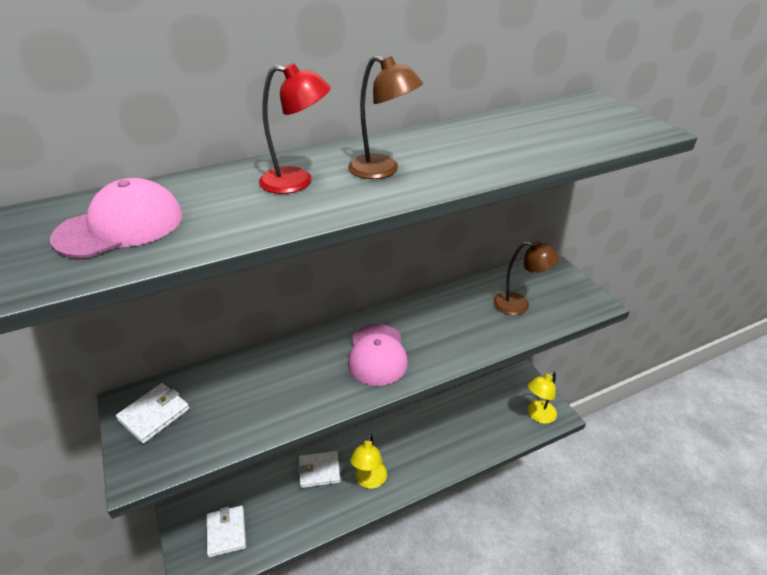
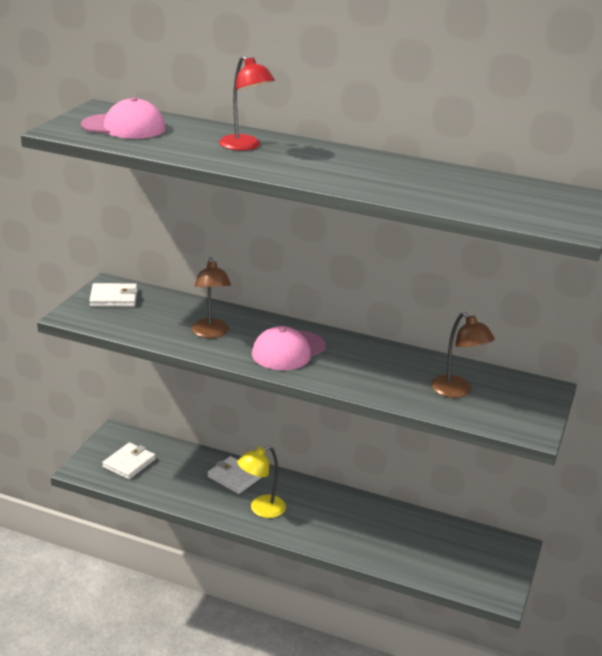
camera: 45 degrees right, 10 degrees down
brown lamp [348,56,423,179] -> brown lamp moved to [191,257,231,338]
yellow lamp [528,371,557,424] -> none

